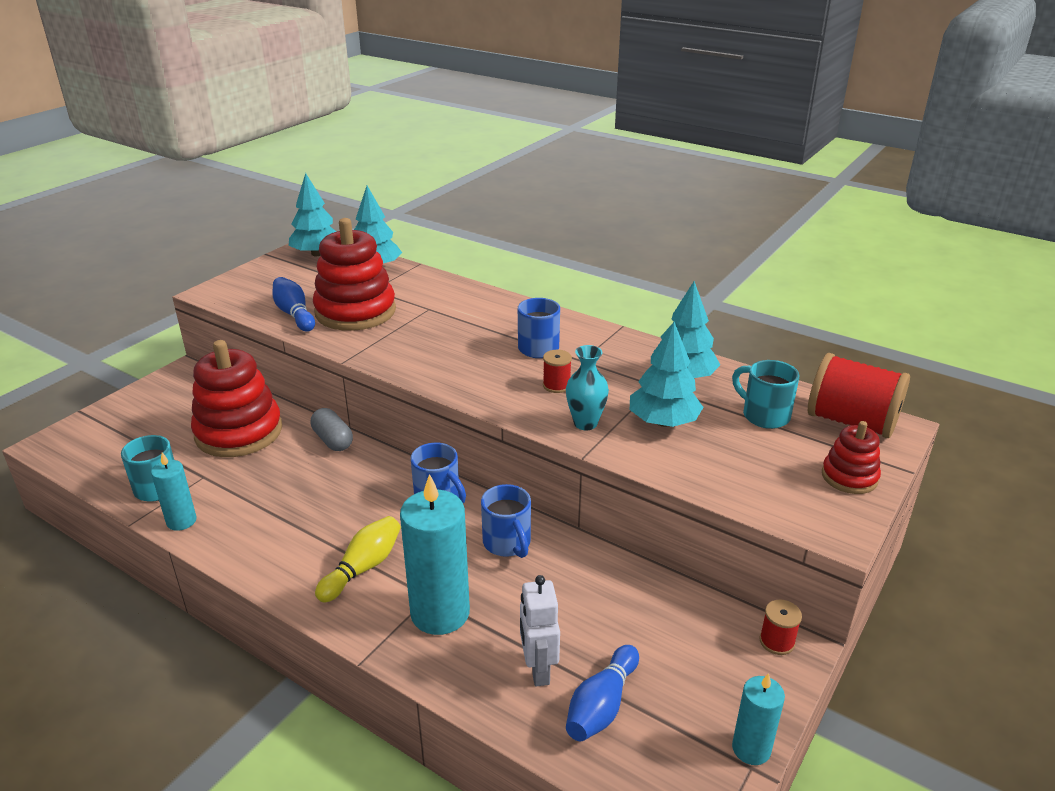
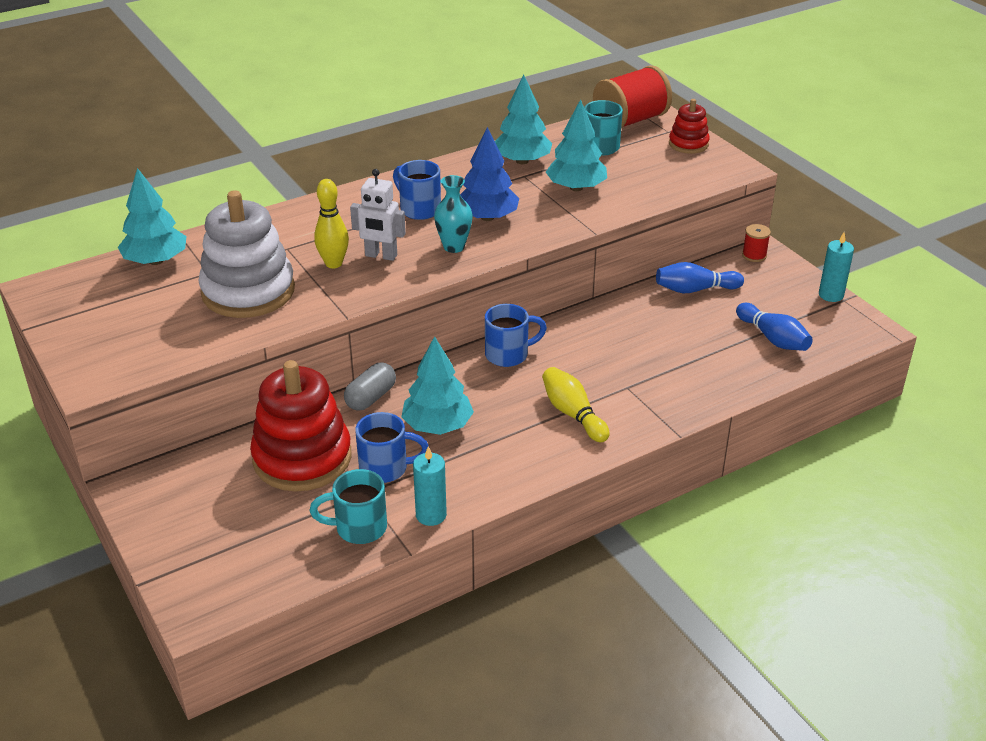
camera: 65 degrees left, 5 degrees up
blue bowling pin [272,277,315,332] -> blue bowling pin moved to [656,262,744,293]
turquoise tree [289,173,336,256] -> turquoise tree moved to [401,336,474,435]
grey capsule [311,408,353,451] -> grey capsule turned 45 degrees counterclockwise [344,362,396,411]
red stacking toy [313,218,396,331] -> white stacking toy [199,190,295,318]
turquoise candle [400,474,470,635] -> none
blue mug [481,484,531,558] -> blue mug moved to [355,412,429,483]
white robot [520,575,560,686] -> white robot moved to [350,169,406,261]
red spool [543,350,572,393] -> blue tree [460,127,519,221]
turquoise vase [566,345,609,430] -> turquoise vase moved to [434,175,473,253]
none -> yellow bowling pin [314,179,349,268]

